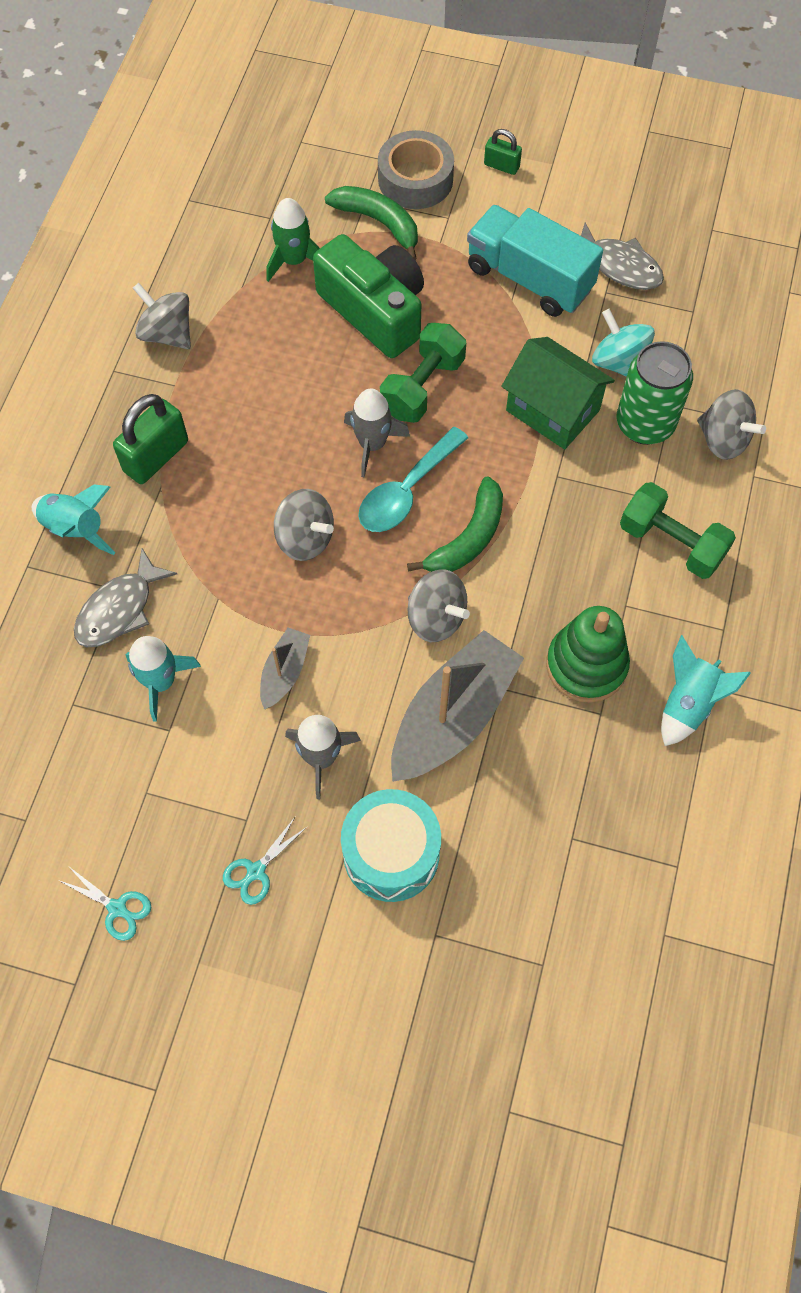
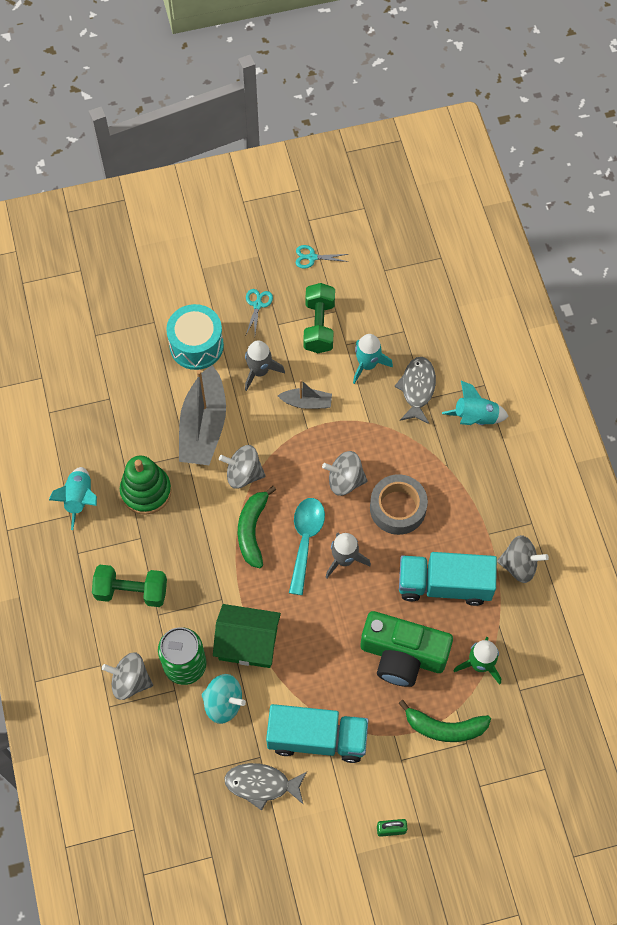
camera: 150 degrees right, 0 degrees up
green padlock [113,394,188,484] -> none
grey boat [260,628,310,709] -> grey boat turned 75 degrees counterclockwise [278,380,332,409]
grey tape [378,130,454,209] -> grey tape moved to [370,474,428,535]
green dumbbell [380,323,466,423] -> green dumbbell moved to [303,283,335,353]
none -> turquoise truck [399,552,497,606]

